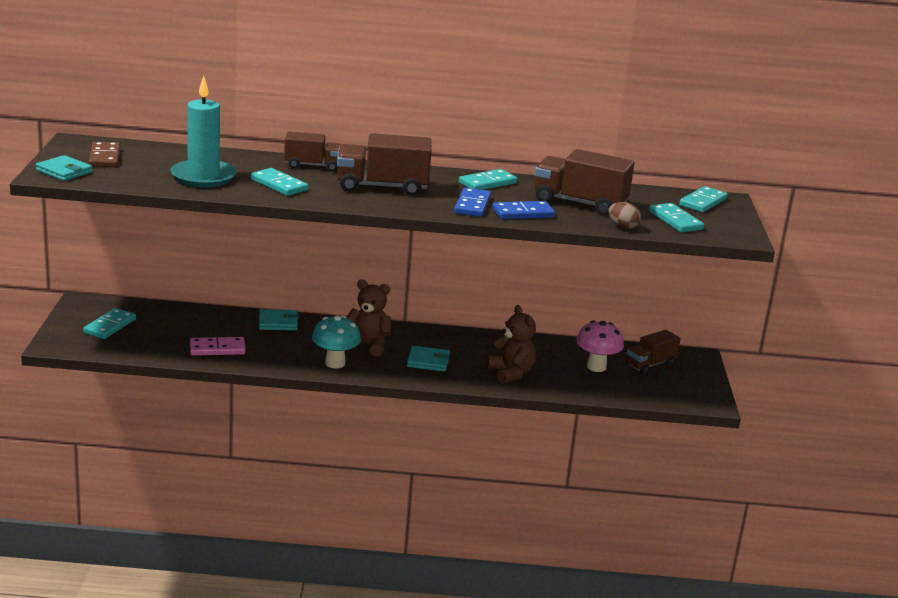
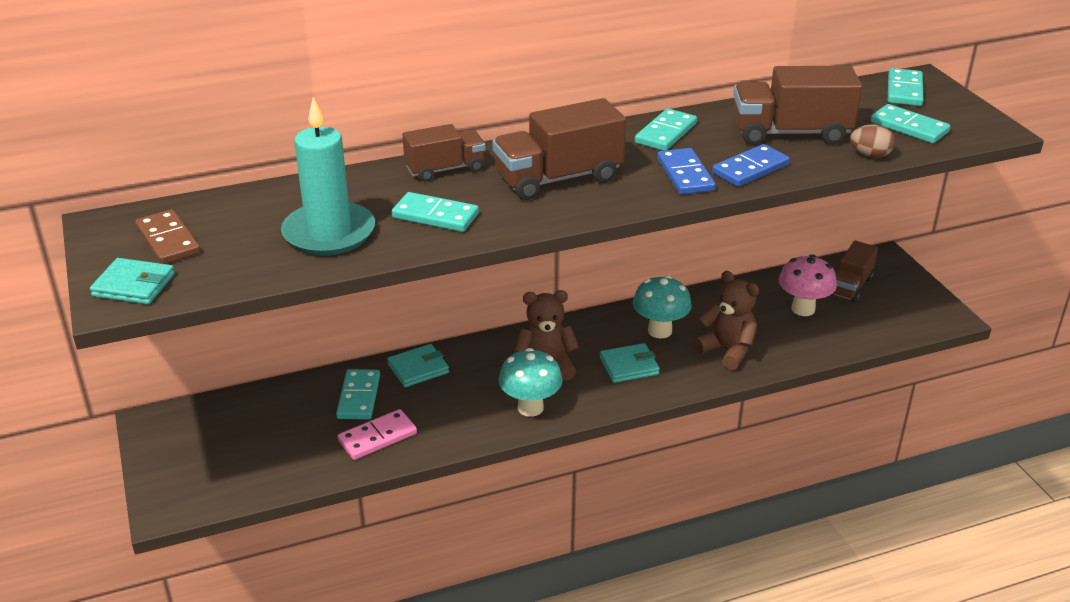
camera: 20 degrees left, 10 degrees up
turquoise domino [83,308,136,339] -> turquoise domino moved to [336,369,380,420]
none -> turquoise mushroom [633,275,692,338]

